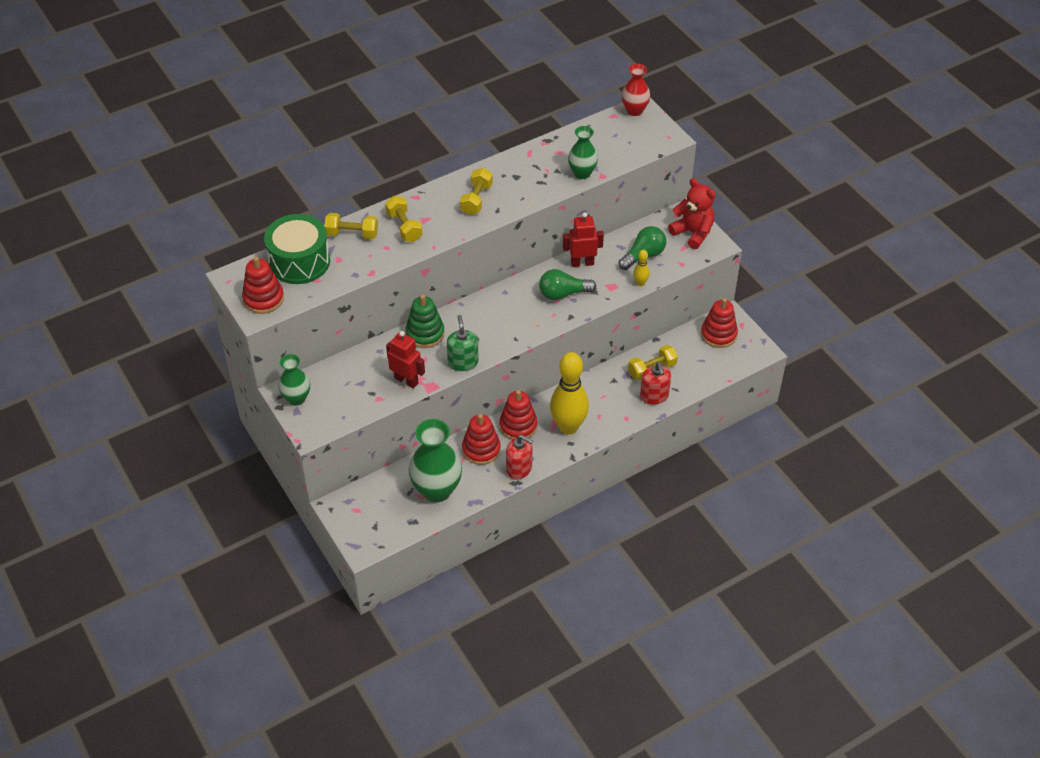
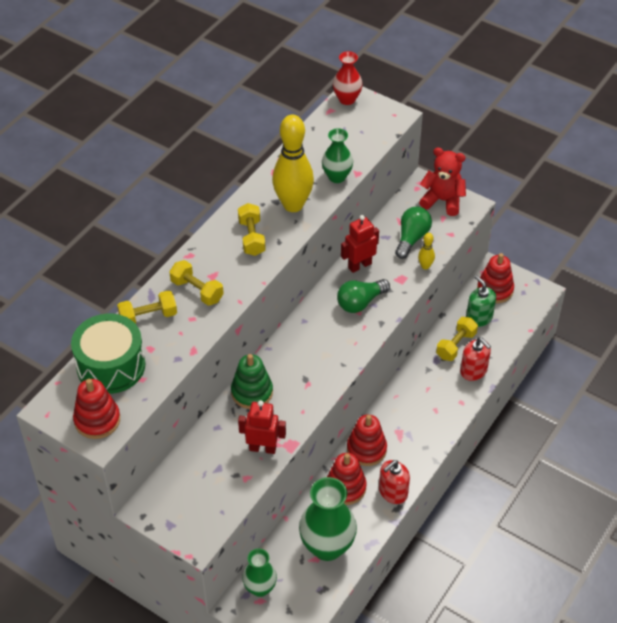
camera: 25 degrees left, 0 degrees up
green vase [278,354,310,405] -> green vase moved to [242,548,277,597]
green soap dispenser [447,315,479,371] -> green soap dispenser moved to [466,275,496,327]
red soap dispenser [506,435,533,480] -> red soap dispenser turned 135 degrees clockwise [379,460,410,504]
yellow bowling pin [550,352,589,435] -> yellow bowling pin moved to [272,115,314,212]

